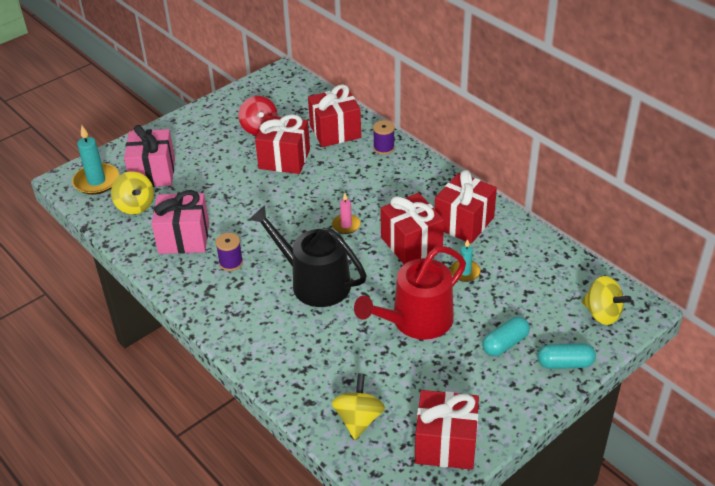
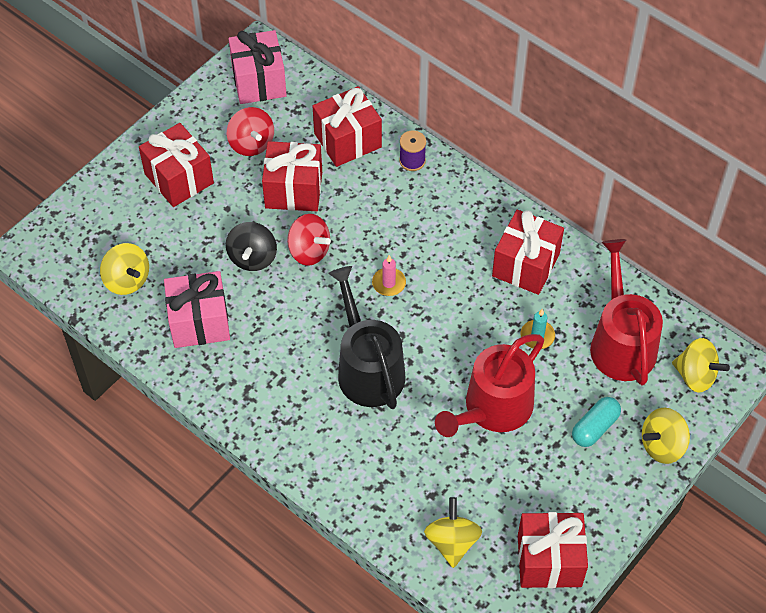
camera: 10 degrees left, 15 degrees up
turquoise candle [72,125,119,195] -> none
pink gift [124,125,175,187] -> pink gift moved to [229,30,287,104]
purple spool [215,233,243,271] -> none
black watering can [249,205,367,307] -> black watering can turned 45 degrees clockwise [328,266,406,409]
red gift [381,193,444,264] -> red gift moved to [139,123,214,207]
turquoise capsule [538,343,596,369] -> yellow spinning top [642,407,690,464]
none -> black spinning top [226,222,277,271]
none -> red spinning top [287,214,331,266]
none -> red watering can [590,239,663,385]

